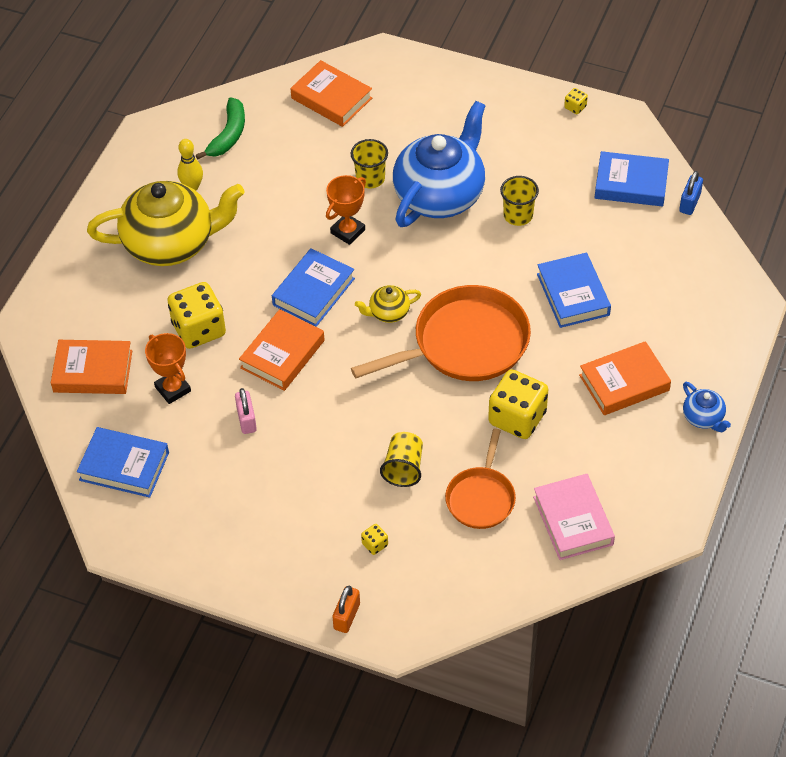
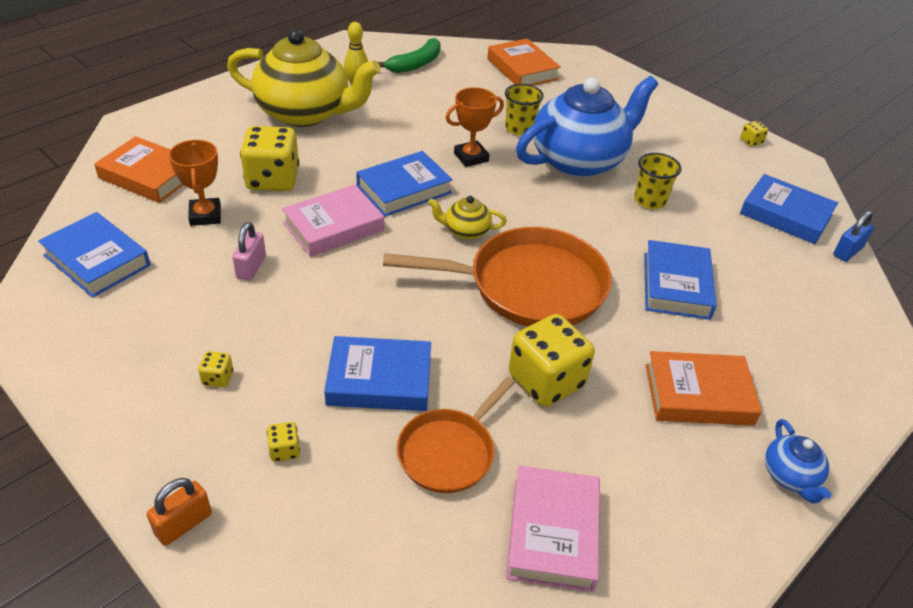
camera: 20 degrees right, 10 degrees down
orange book [239,309,325,391] -> pink book [282,184,384,257]
yellow cup [380,432,423,487] -> blue book [324,336,431,411]
none -> yellow dice [198,351,233,388]

